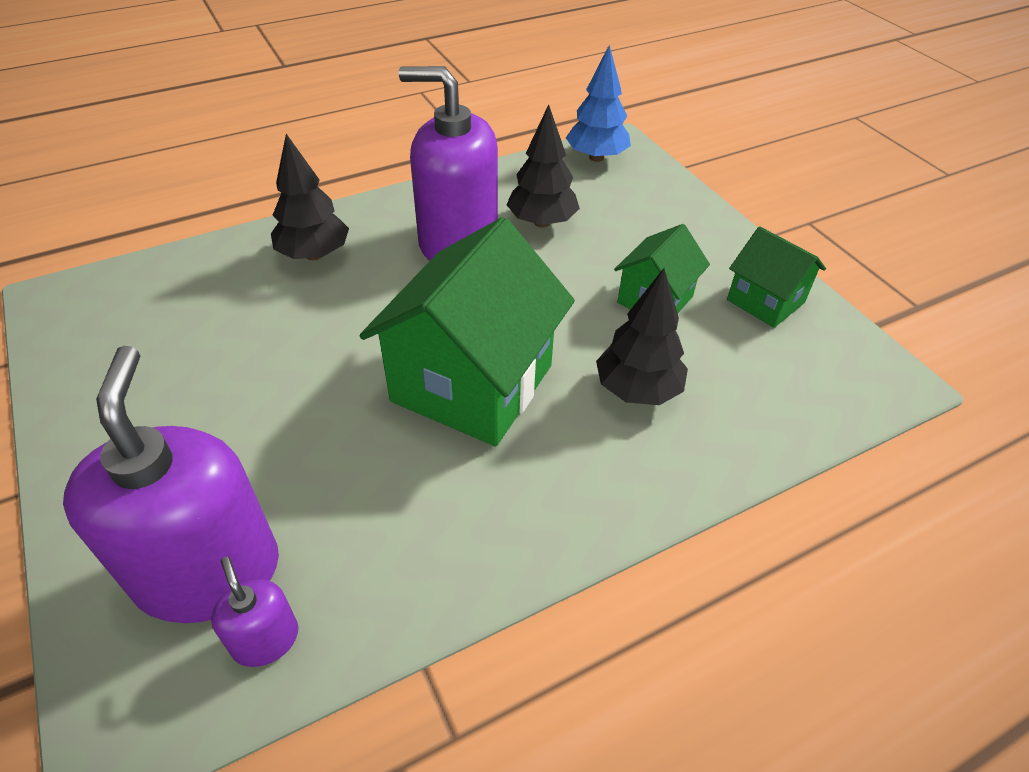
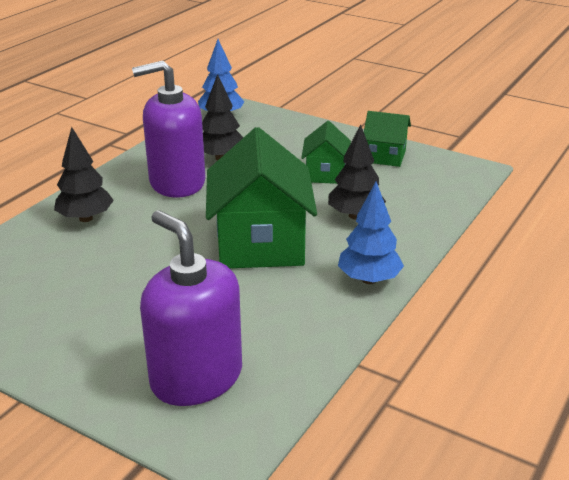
camera: 30 degrees left, 15 degrees down
purple soap dispenser [211,557,298,667] -> none
none -> blue tree [338,181,404,284]

